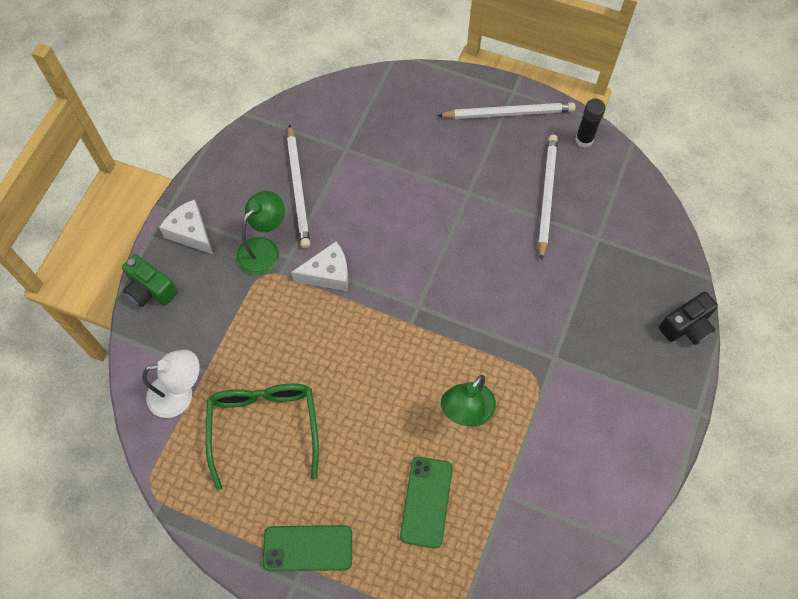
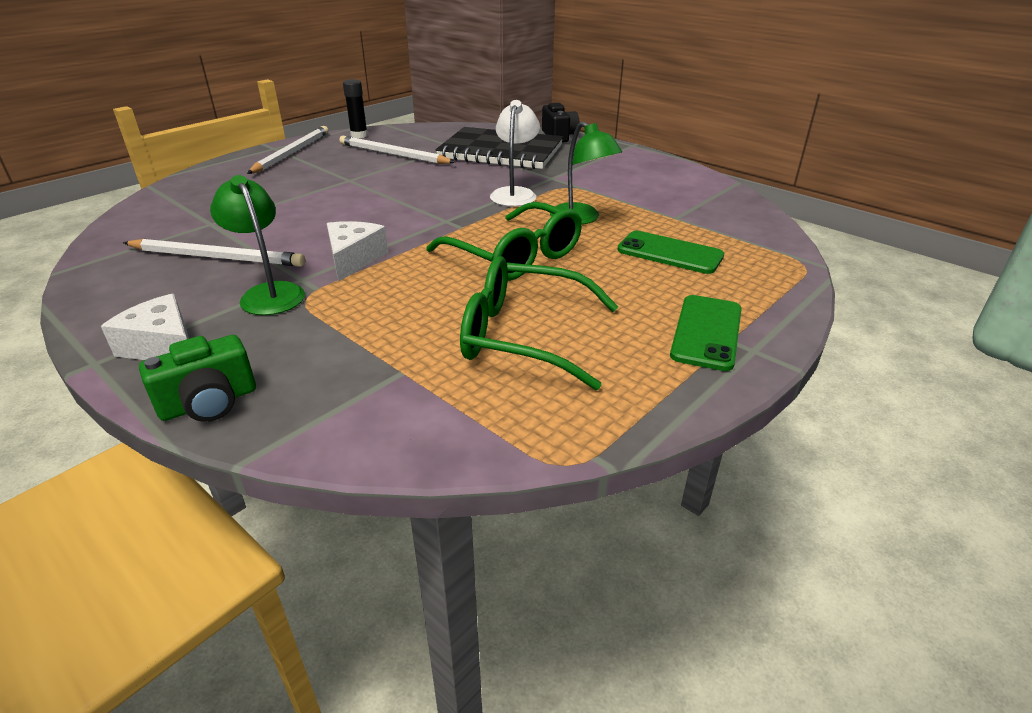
camera: 70 degrees left, 30 degrees down
white lamp [142,350,200,418] -> white lamp moved to [490,100,540,207]
white cheese [159,199,213,254] -> white cheese turned 60 degrees clockwise [101,294,189,360]
none -> green glasses [426,202,582,281]
none -> black notebook [435,127,563,169]

